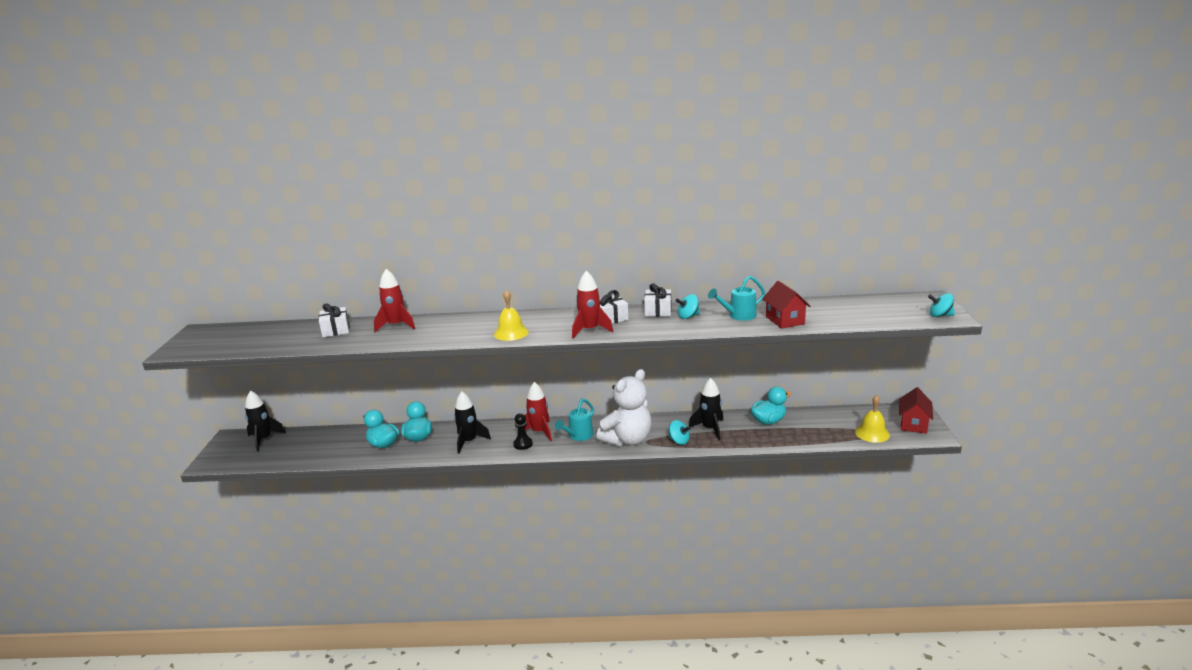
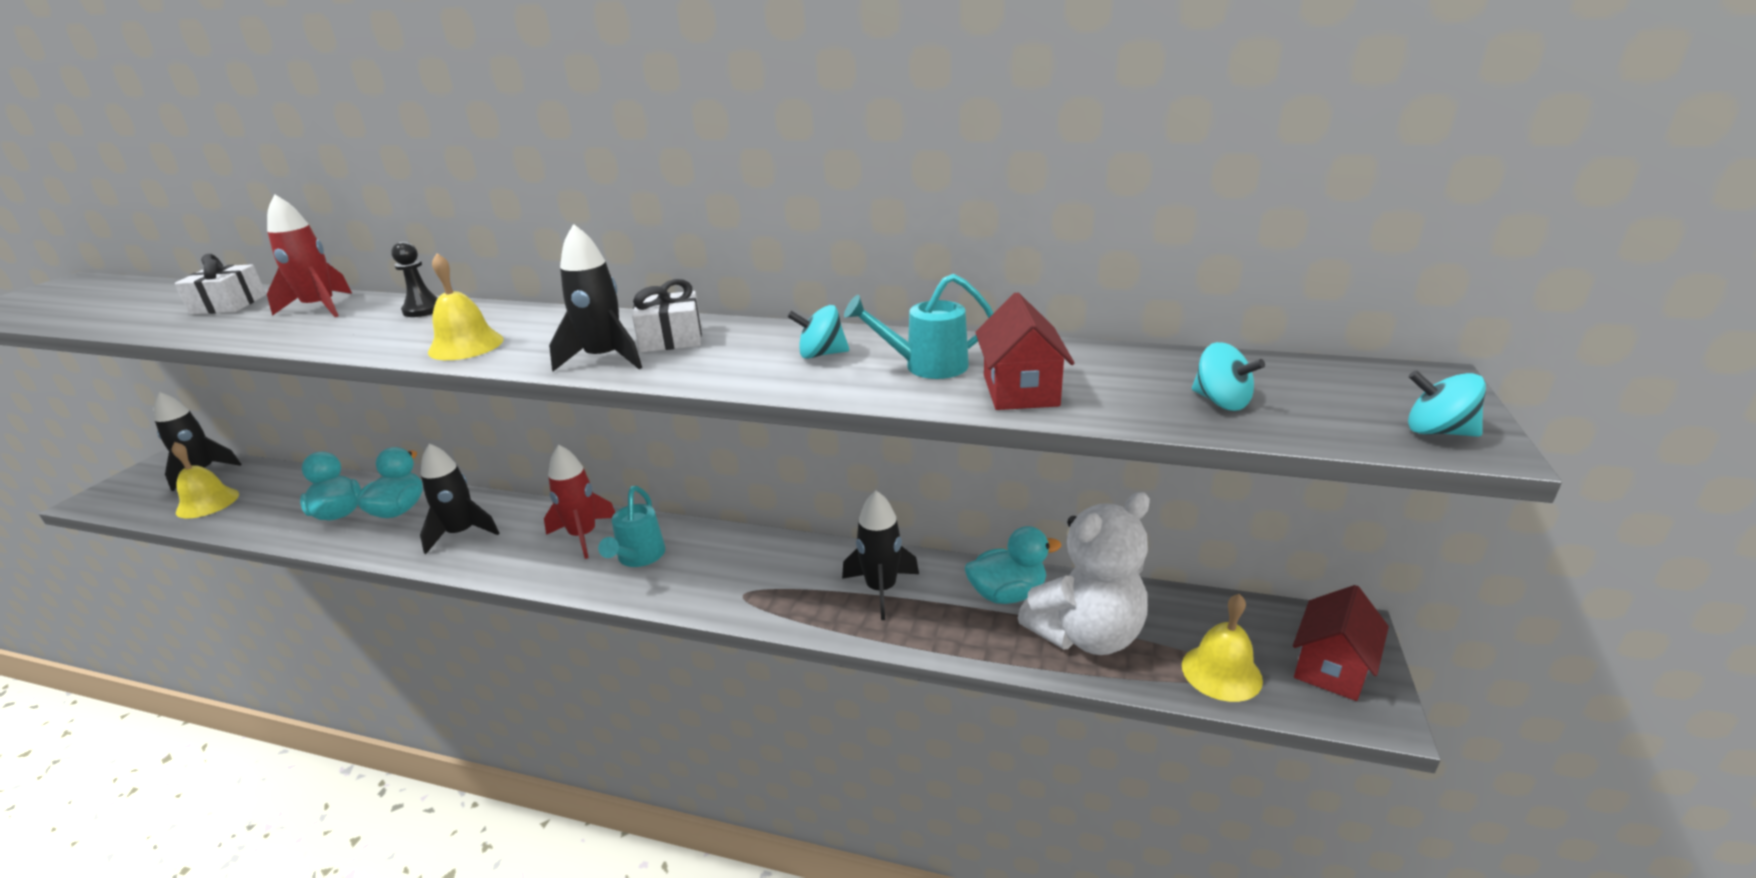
camera: 15 degrees right, 5 degrees up
black pawn [513,413,533,450] -> black pawn moved to [391,242,438,317]
turquoise watering can [555,399,594,441] -> turquoise watering can turned 45 degrees counterclockwise [598,486,665,567]
red rocket [572,271,613,338] -> black rocket [549,224,642,371]
white teddy bear [597,369,652,446] -> white teddy bear moved to [1018,492,1150,655]
white gift [644,283,672,317] -> none
turquoise spinning top [668,420,691,445] -> turquoise spinning top moved to [1192,342,1265,411]
none -> yellow bell [172,442,239,518]

